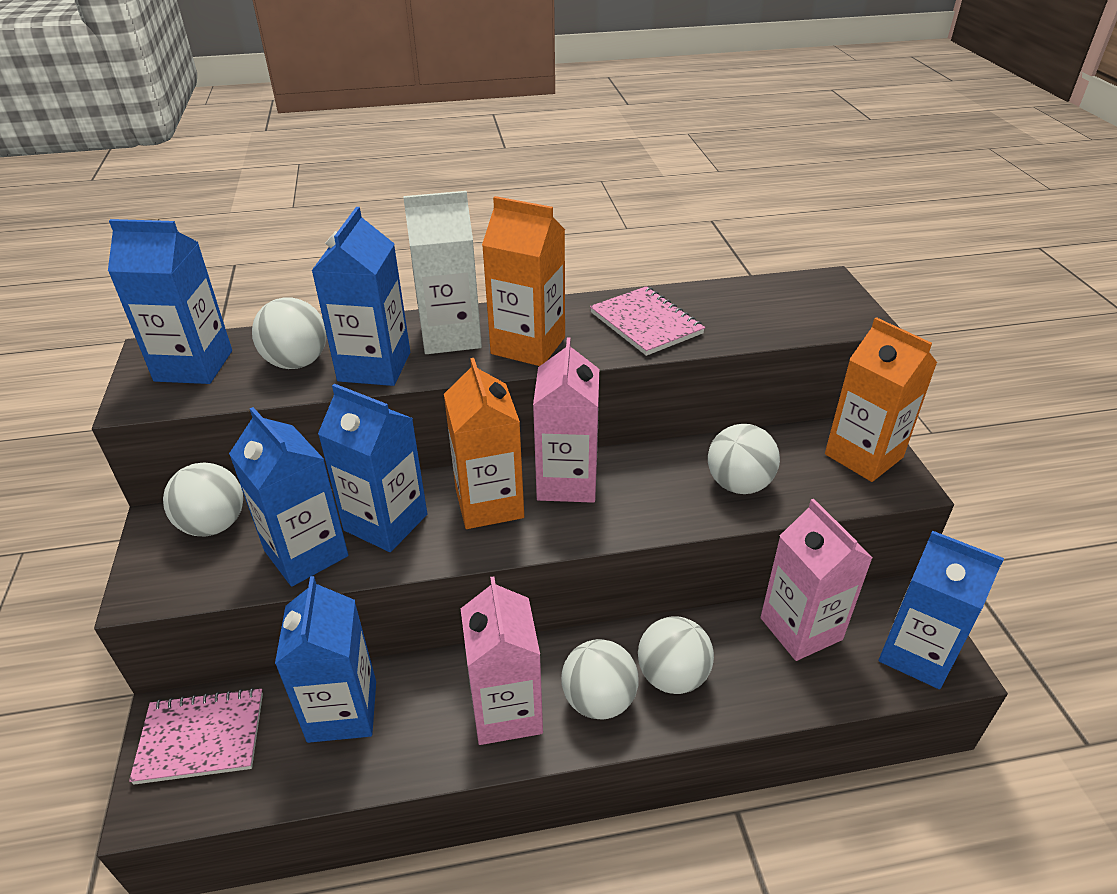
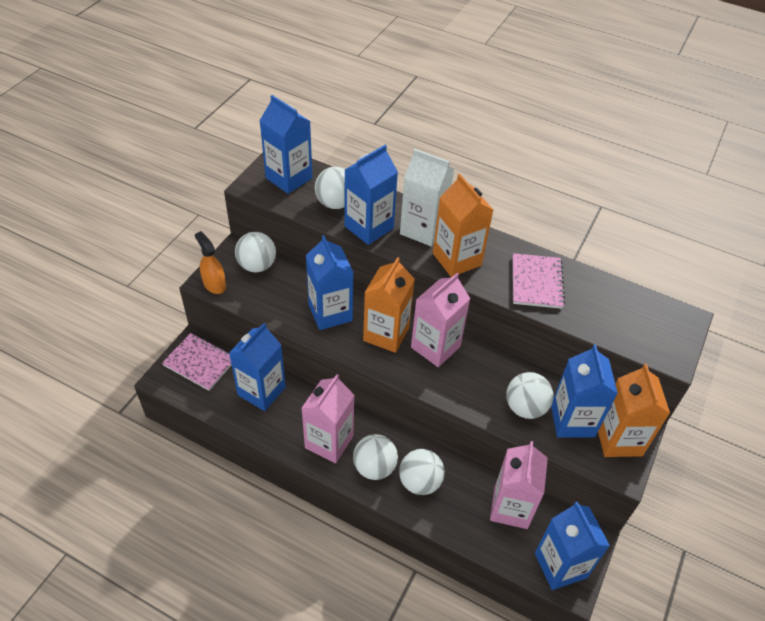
camera: 35 degrees right, 10 degrees up
blue carton [229,407,348,587] -> blue carton moved to [551,344,618,438]
none -> orange spray bottle [195,231,226,294]

